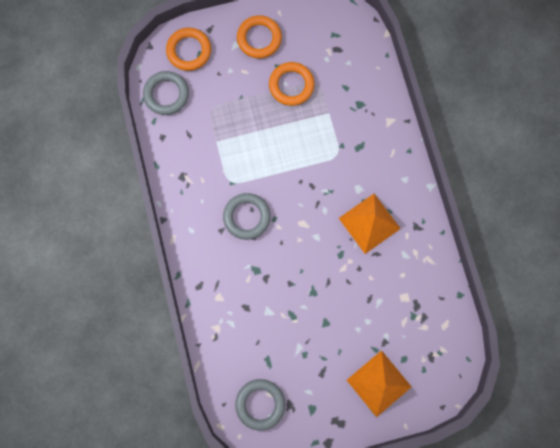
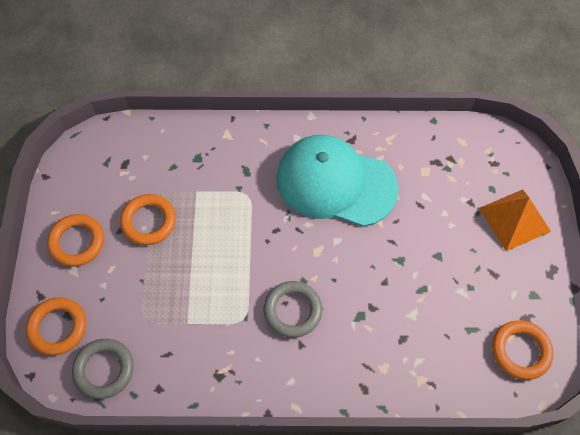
camera: 75 degrees left, 15 degrees down
grey ring [235,379,285,431] -> orange ring [492,320,554,380]
orange pyramid [339,194,401,254] -> turquoise cap [276,135,399,227]

